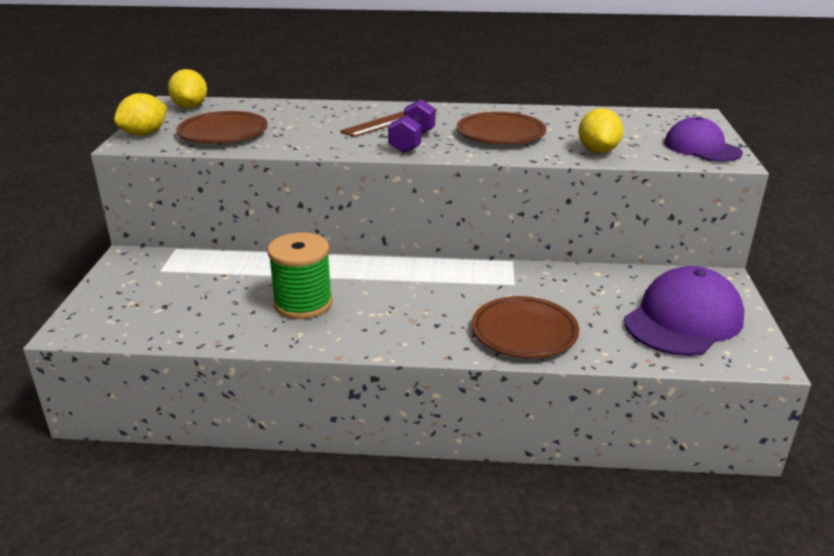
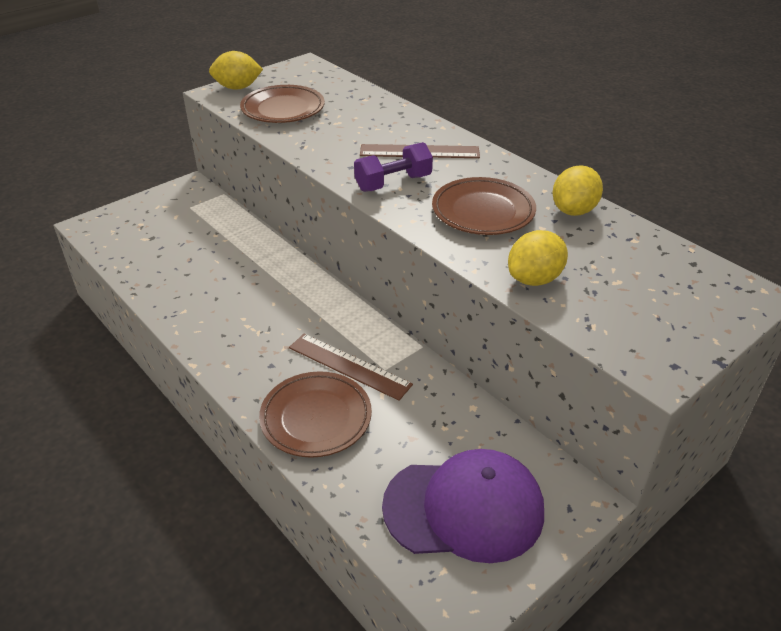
camera: 45 degrees right, 10 degrees up
yellow lemon [168,69,207,108] -> yellow lemon moved to [553,165,603,216]
green spool [267,232,333,319] -> none
purple cap [664,116,743,162] -> none
none -> brown ruler [289,334,413,401]

